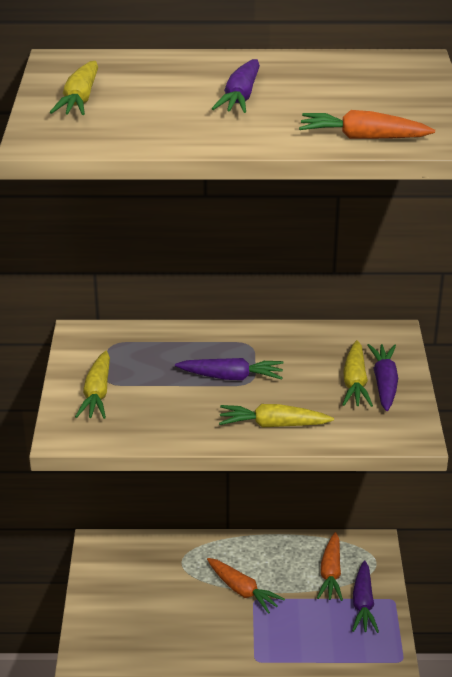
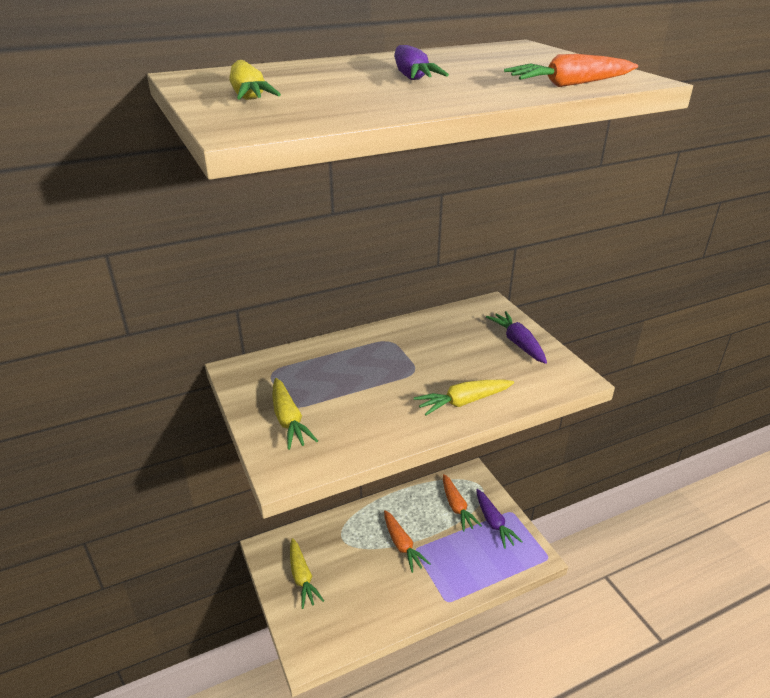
camera: 25 degrees left, 0 degrees up
purple carrot [175,358,283,380] -> none
orange carrot [207,558,285,614] -> orange carrot turned 45 degrees clockwise [384,510,431,573]
yellow carrot [342,340,373,407] -> yellow carrot moved to [290,538,324,609]

